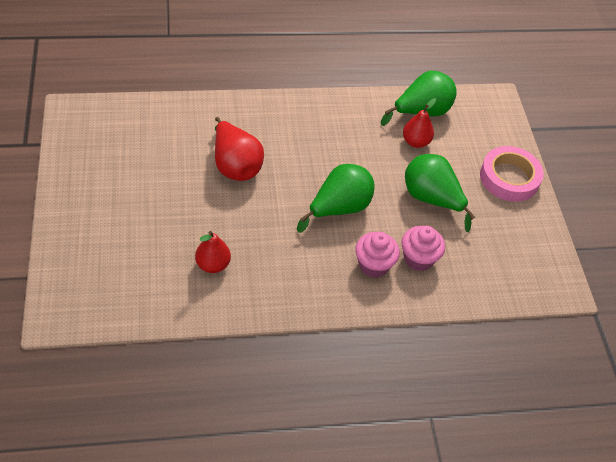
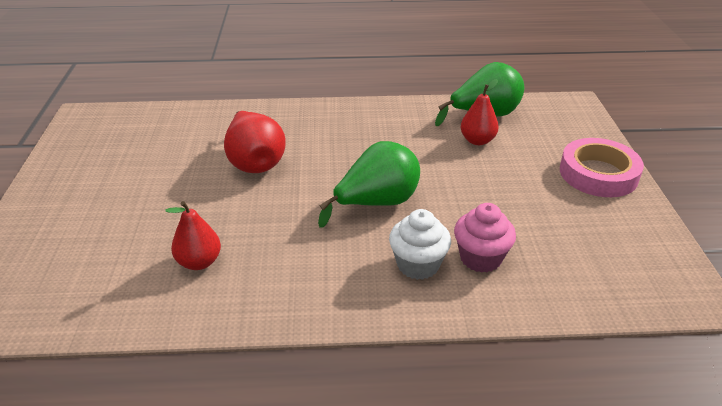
camera: 10 degrees right, 15 degrees down
pink cupcake [355,232,400,278] -> white cupcake [389,209,451,280]
green pear [405,154,475,232] -> none

